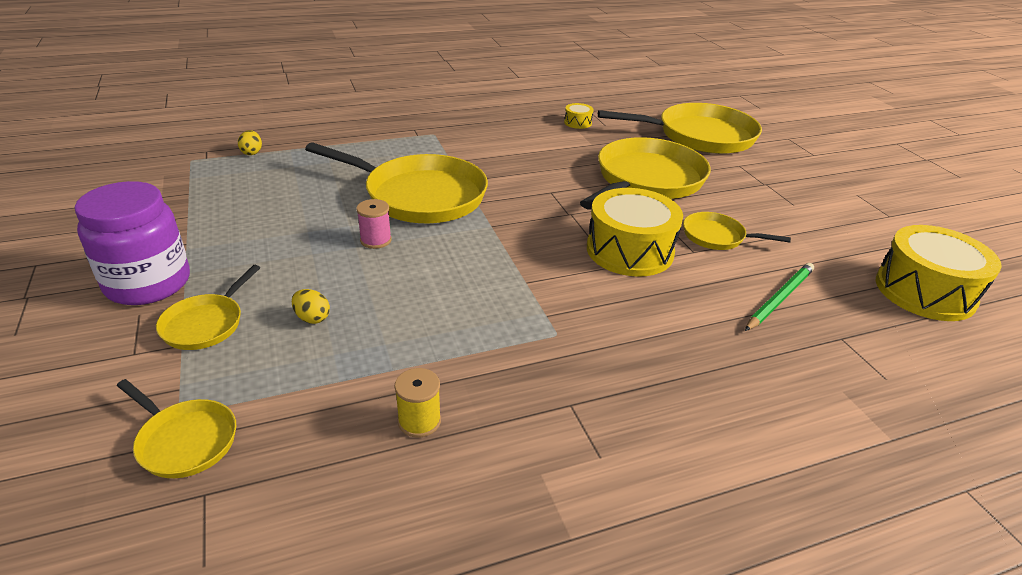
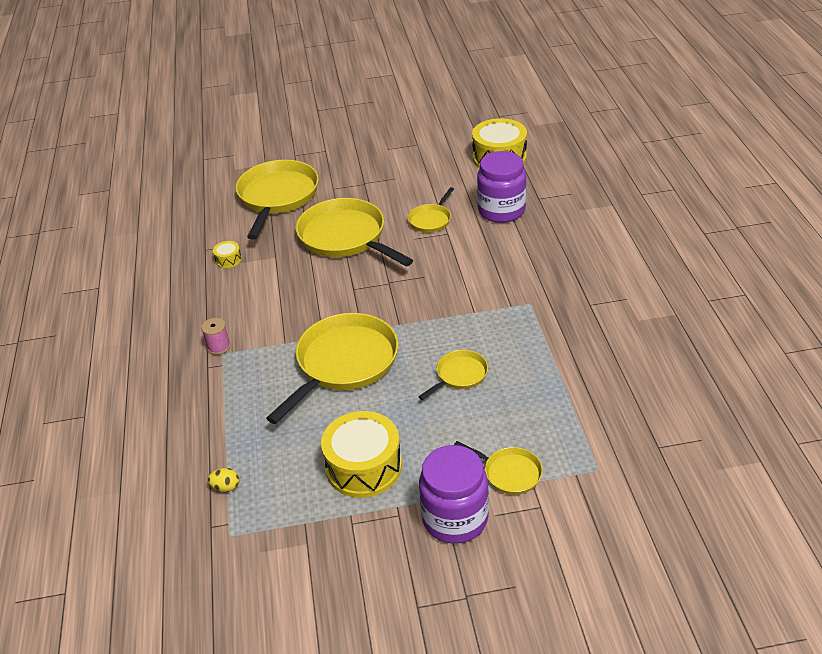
camera: 75 degrees left, 5 degrees up
yellow pan [117,379,236,478] -> yellow pan moved to [418,350,488,400]
yellow egg [292,289,330,324] -> none
pink spool [356,199,392,249] -> pink spool moved to [201,318,230,355]
yellow spool [394,368,441,437] -> none
yellow drum [587,188,683,277] -> yellow drum moved to [321,411,402,498]
green pencil [745,263,814,331] -> purple jar [477,151,526,223]

